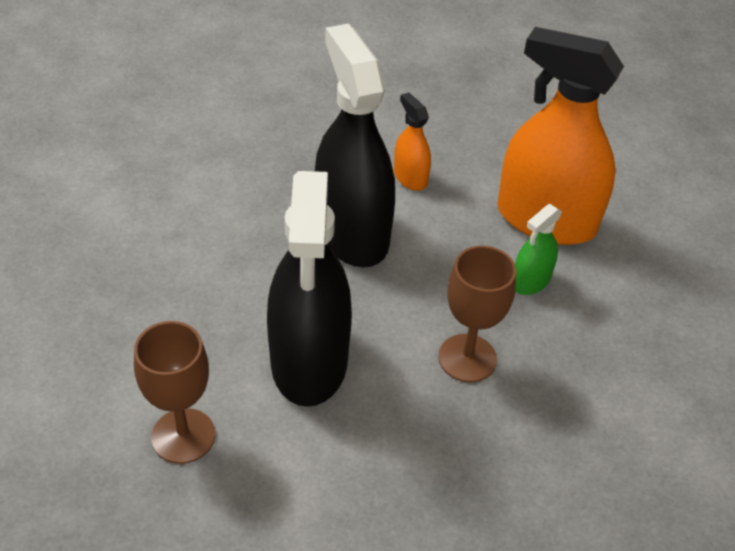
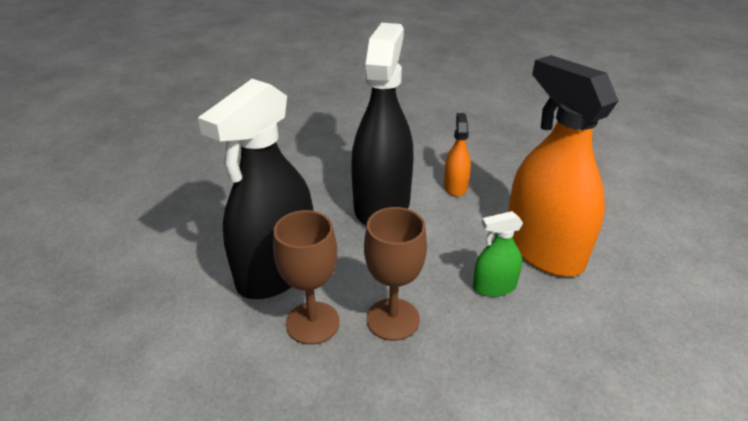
camera: 35 degrees right, 10 degrees down
brown goblet [134,321,215,464] -> brown goblet moved to [273,210,340,345]

